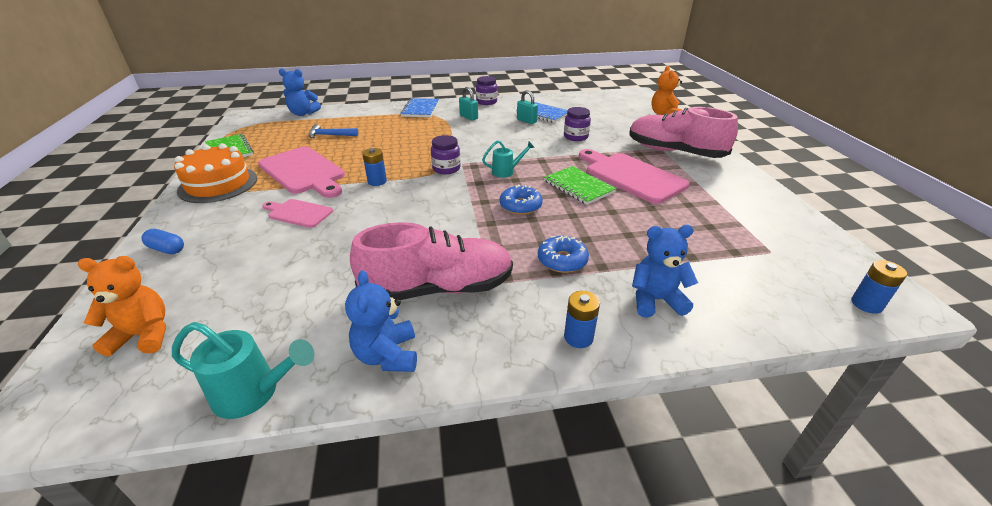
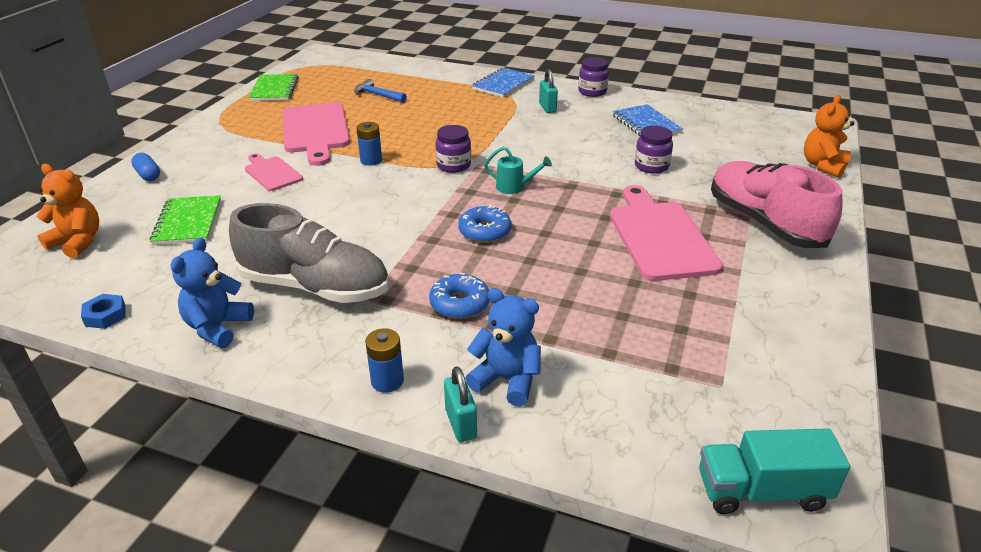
camera: 30 degrees right, 0 degrees up
turquoise watering can [172,322,315,419] -> blue nut [81,294,126,329]
orange cake [174,143,257,203] -> none
blue teddy bear [279,69,321,116] -> none
pink shoe [350,222,513,300] -> grey shoe [229,203,389,303]
turquoise padlock [517,90,538,124] -> turquoise padlock moved to [444,366,477,442]
green notebook [544,166,616,205] -> green notebook moved to [150,195,221,245]
blue battery [851,260,907,314] -> turquoise truck [699,428,850,514]

